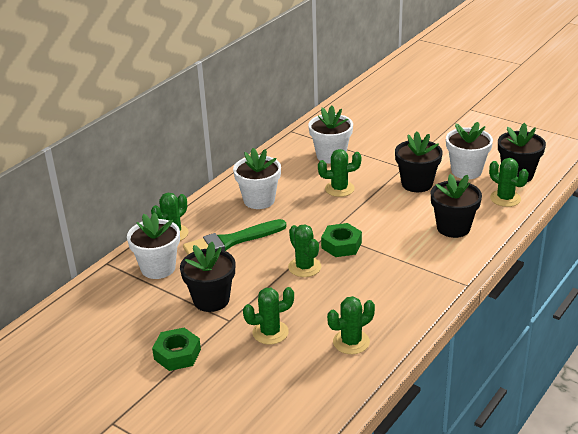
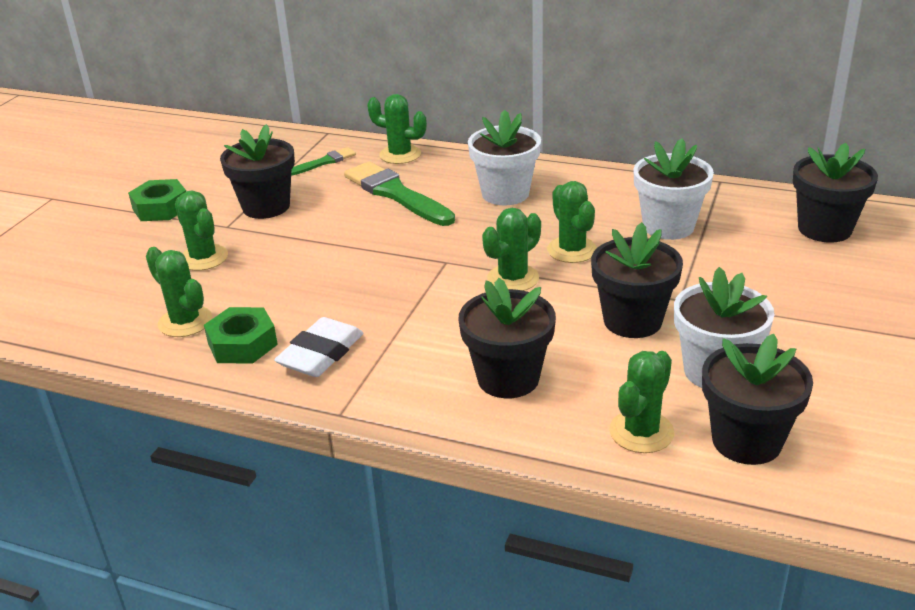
camera: 75 degrees right, 0 degrees up
white flower pot [127,212,180,279] -> green brush [291,147,356,176]
green cactus [288,224,321,277] -> green cactus moved to [482,208,541,291]
green nut [321,223,362,257] -> green nut moved to [204,307,278,364]
none -> white eraser [274,317,364,377]
none -> black flower pot [793,143,878,243]

